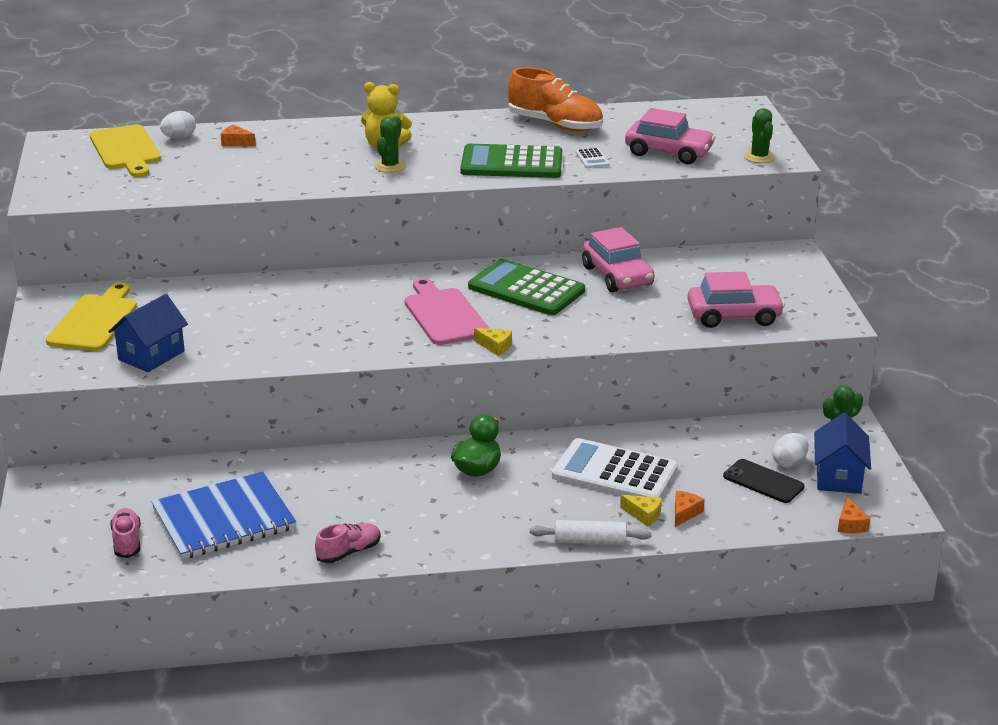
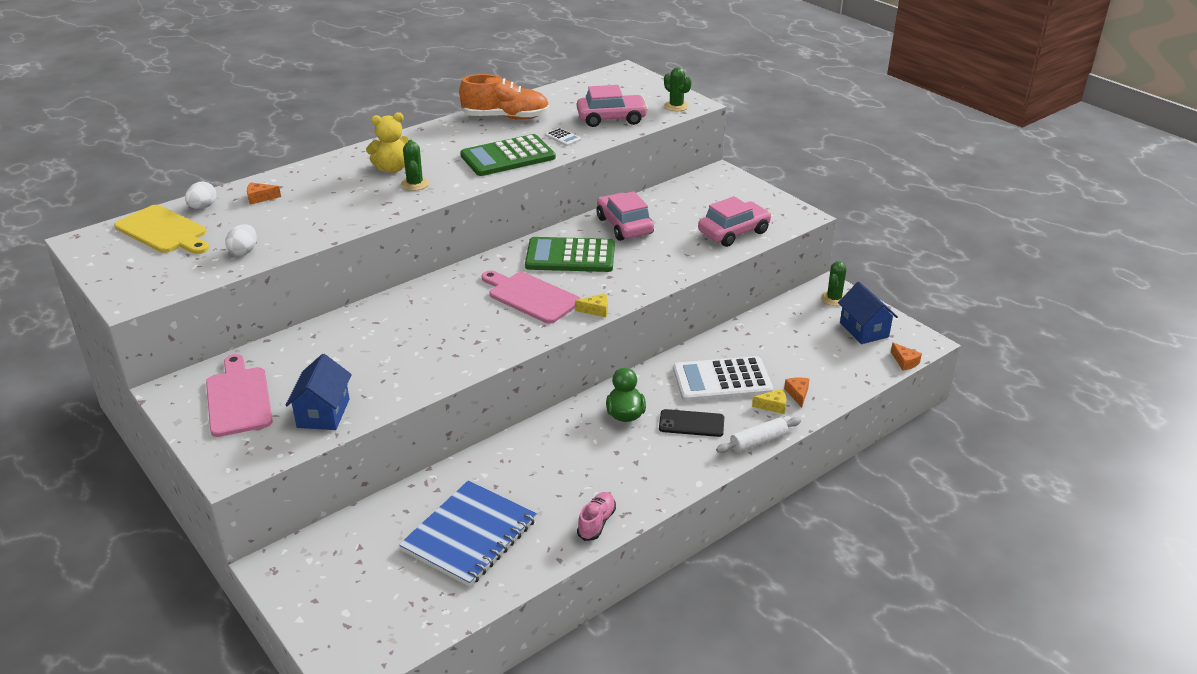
camera: 30 degrees left, 5 degrees up
yellow cutting board [46,282,137,351] -> pink cutting board [206,354,273,437]
pink shoe [110,508,141,558] -> none
pink car [582,227,655,292] -> pink car turned 150 degrees counterclockwise [597,191,654,241]
black phone [723,459,805,503] -> black phone moved to [659,409,724,437]
white egg [772,433,809,468] -> white egg moved to [225,224,257,256]

